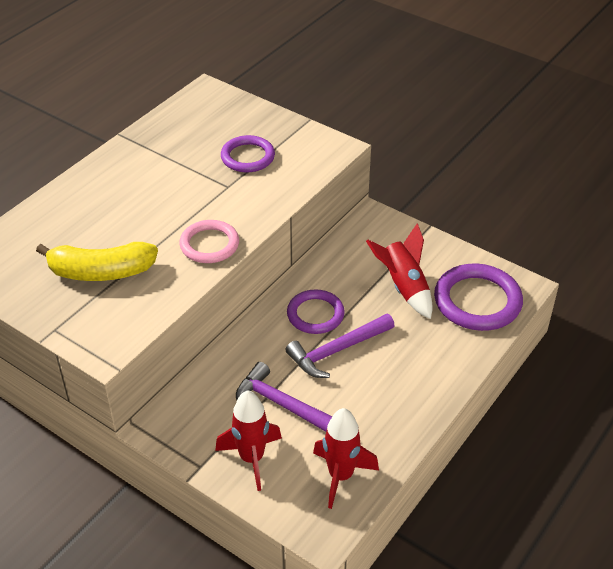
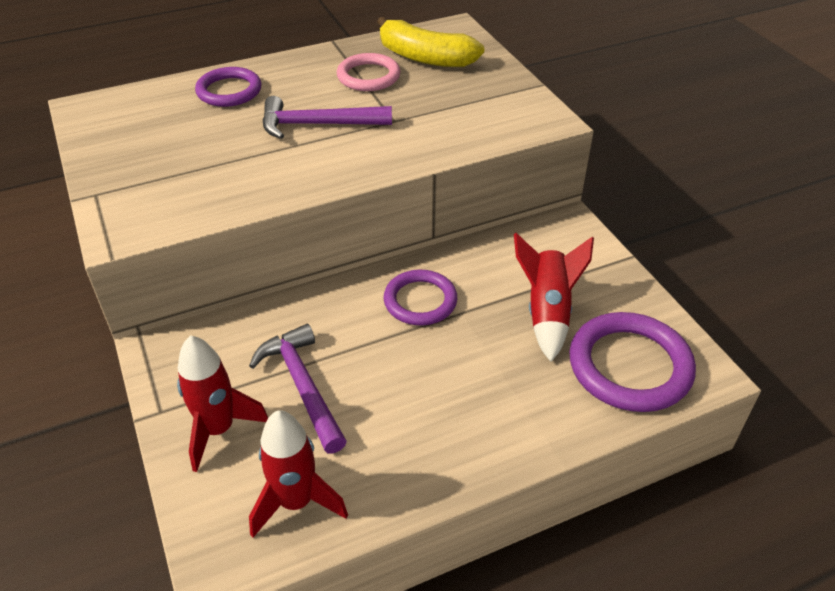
camera: 30 degrees right, 0 degrees up
yellow banana [36,242,158,281] -> yellow banana moved to [377,17,484,67]
pink ring [179,220,239,263] -> pink ring moved to [337,53,400,91]
purple ring [221,135,275,172] -> purple ring moved to [195,67,261,107]
purple hammer [285,314,395,378] -> purple hammer moved to [262,96,392,139]

